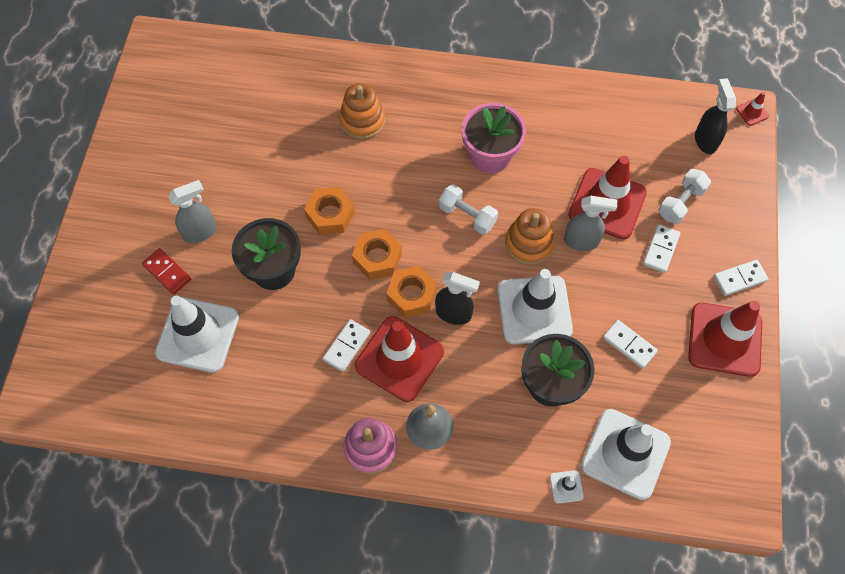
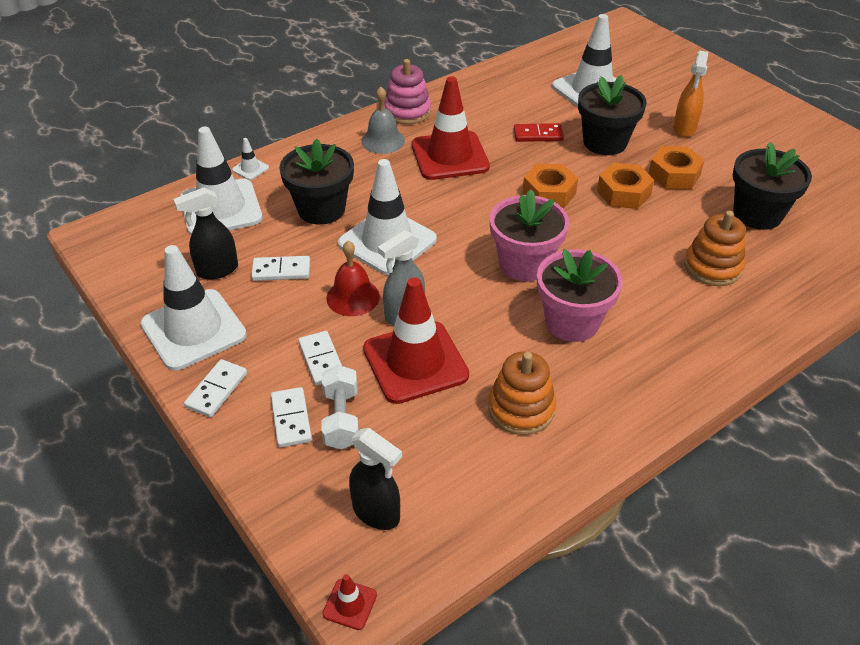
camera: 135 degrees right, 20 degrees down
red domino [142,248,191,295] -> red domino moved to [514,123,564,142]
grey spray bottle [168,180,217,243] -> orange spray bottle [673,51,708,137]
white domino [323,319,370,372] -> white domino moved to [271,387,312,447]
orange nut [387,266,437,318] -> orange nut moved to [648,146,705,189]
black spray bottle [435,272,480,325] -> black spray bottle moved to [173,188,238,280]
white dumbbell [439,184,498,235] -> pink flower pot [490,189,569,281]
orange stacking toy [505,208,555,265] -> orange stacking toy moved to [488,352,556,435]
red traffic cone [688,301,762,377] -> white traffic cone [140,245,247,371]
none -> red bell [326,241,380,316]
none -> black flower pot [733,142,812,230]

